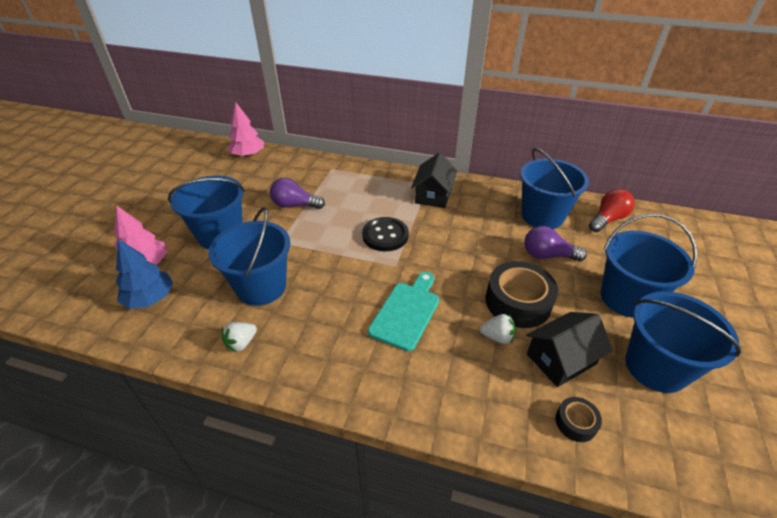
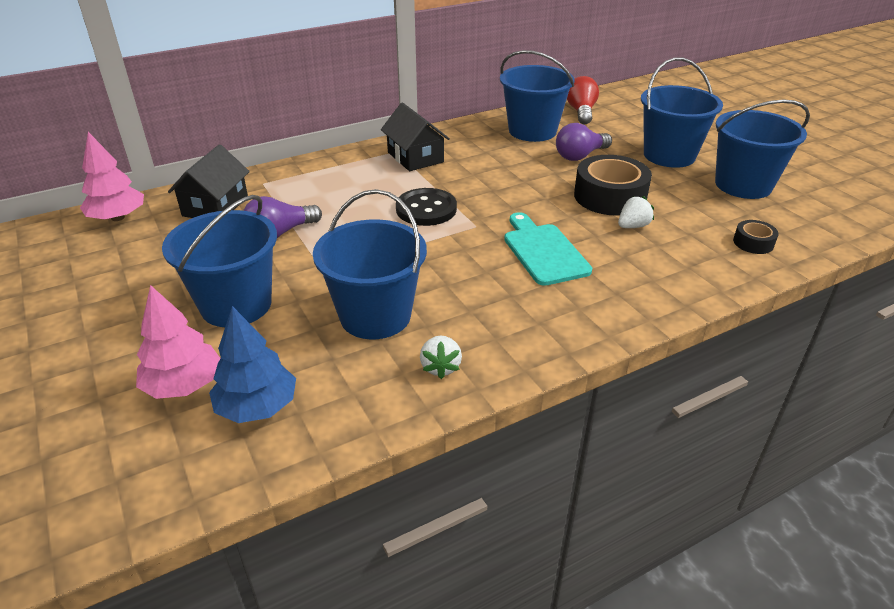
camera: 45 degrees left, 5 degrees down
black house [526,312,613,387] -> black house moved to [168,144,250,218]

